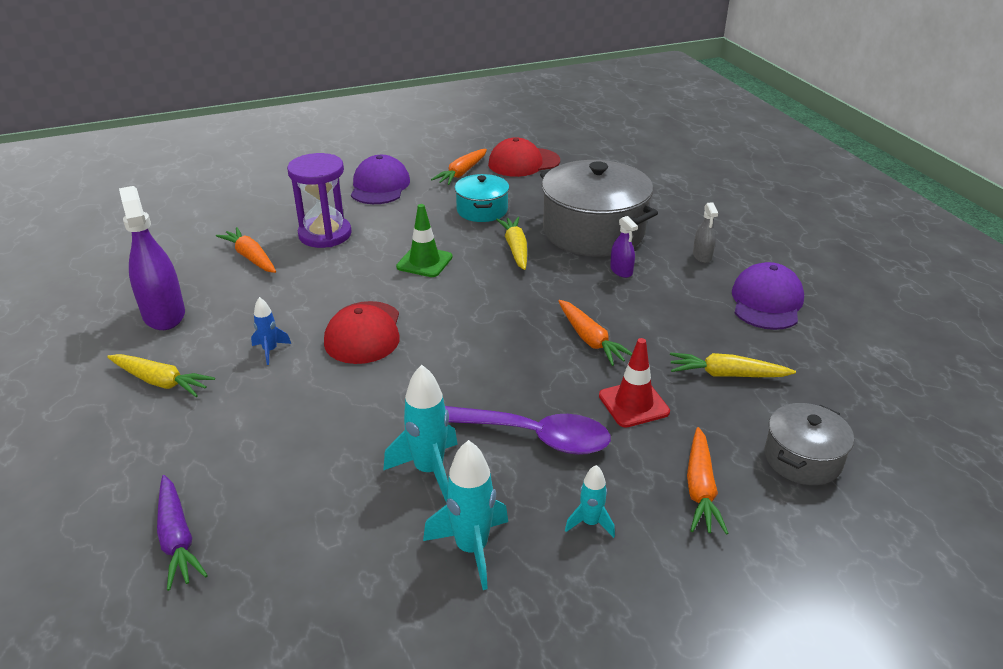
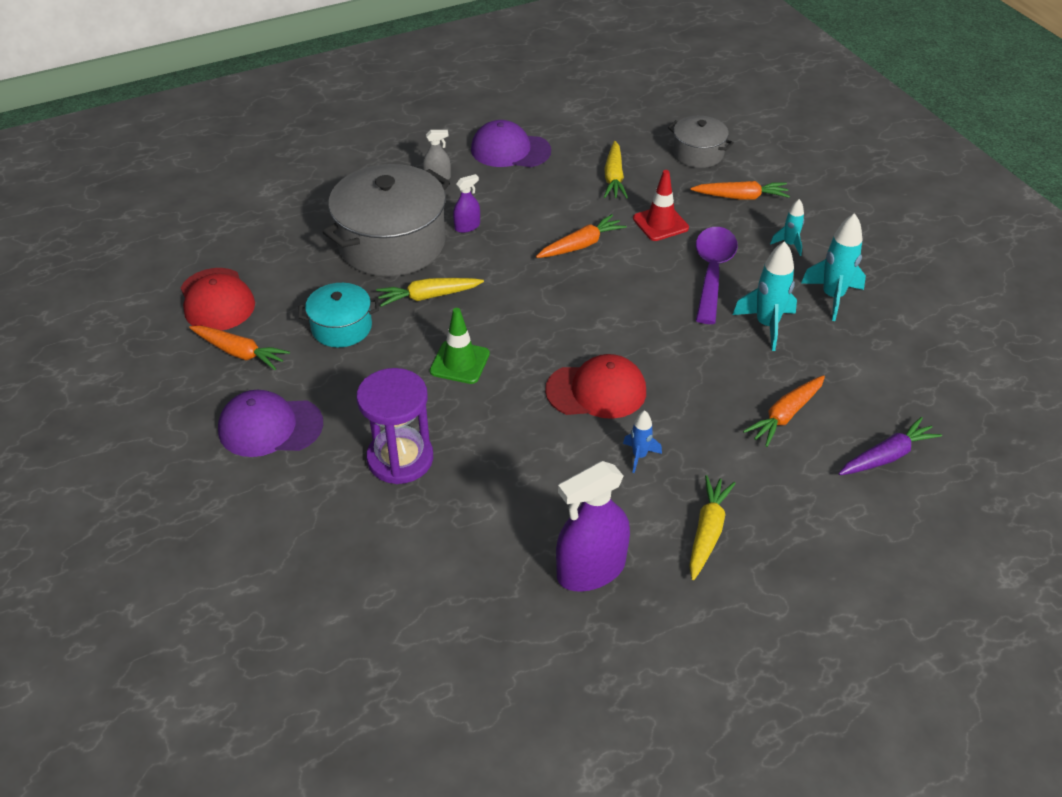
camera: 95 degrees left, 10 degrees up
orange carrot [216,227,276,273] -> orange carrot moved to [743,375,825,447]

